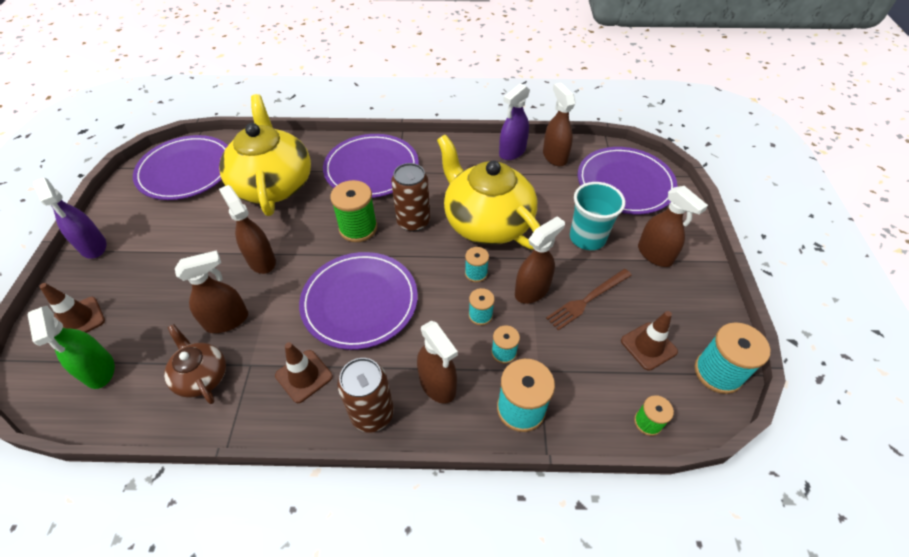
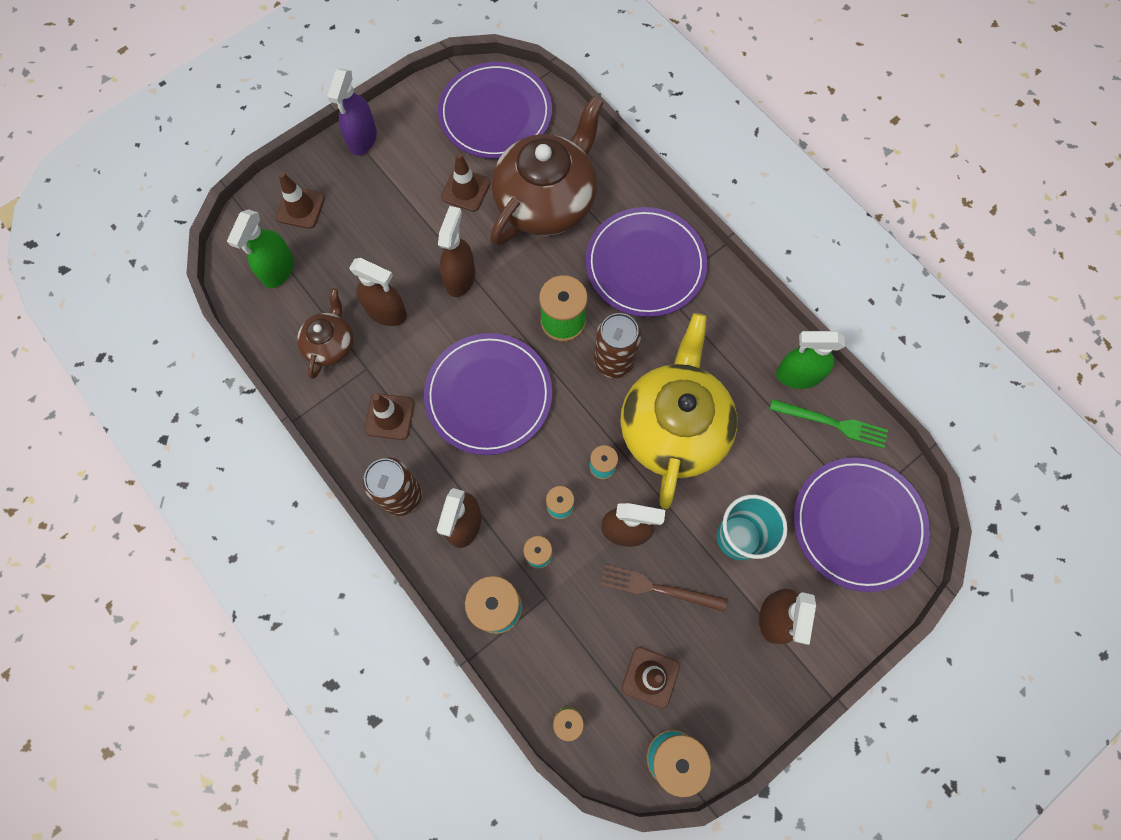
camera: 50 degrees right, 20 degrees up
yellow teapot [219,94,311,216] -> brown teapot [490,96,604,246]
purple spray bottle [499,84,530,160] -> green spray bottle [776,331,845,389]
brown spray bottle [543,83,576,166] -> green fork [769,399,888,448]
none -> brown traffic cone [441,153,491,212]

